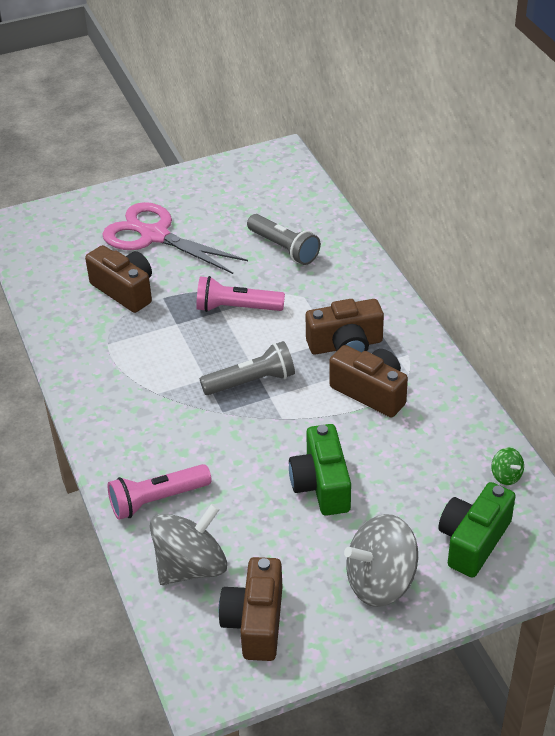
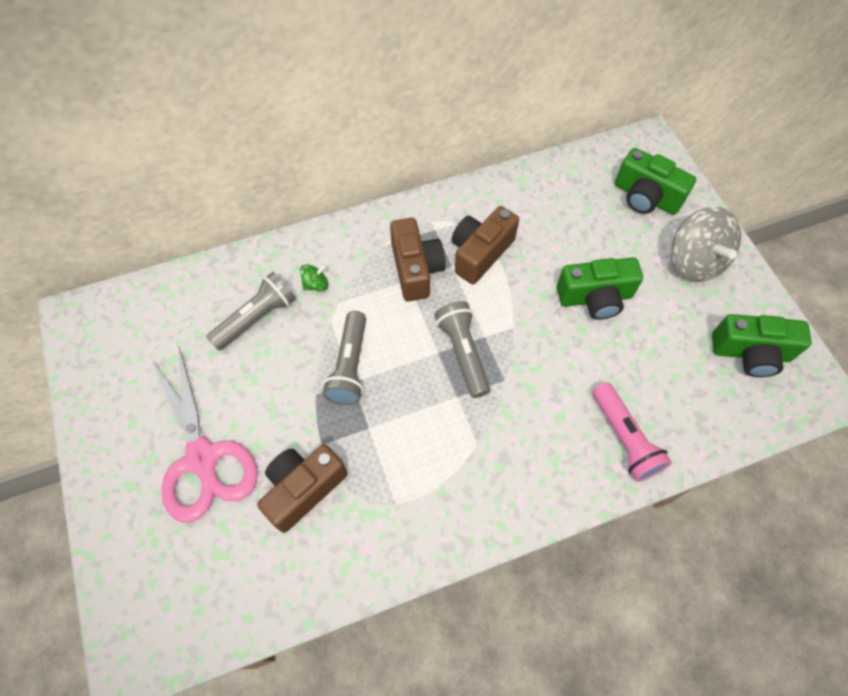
camera: 90 degrees left, 20 degrees up
pink scissors [102,202,248,274] -> pink scissors turned 60 degrees counterclockwise [152,347,258,523]
grey spinning top [150,504,227,585] -> none
pink flashlight [196,276,285,312] -> grey flashlight [323,311,366,405]
brown camera [219,557,282,661] -> green camera [712,314,812,377]
green spinning top [491,447,524,485] -> green spinning top moved to [300,264,328,291]

